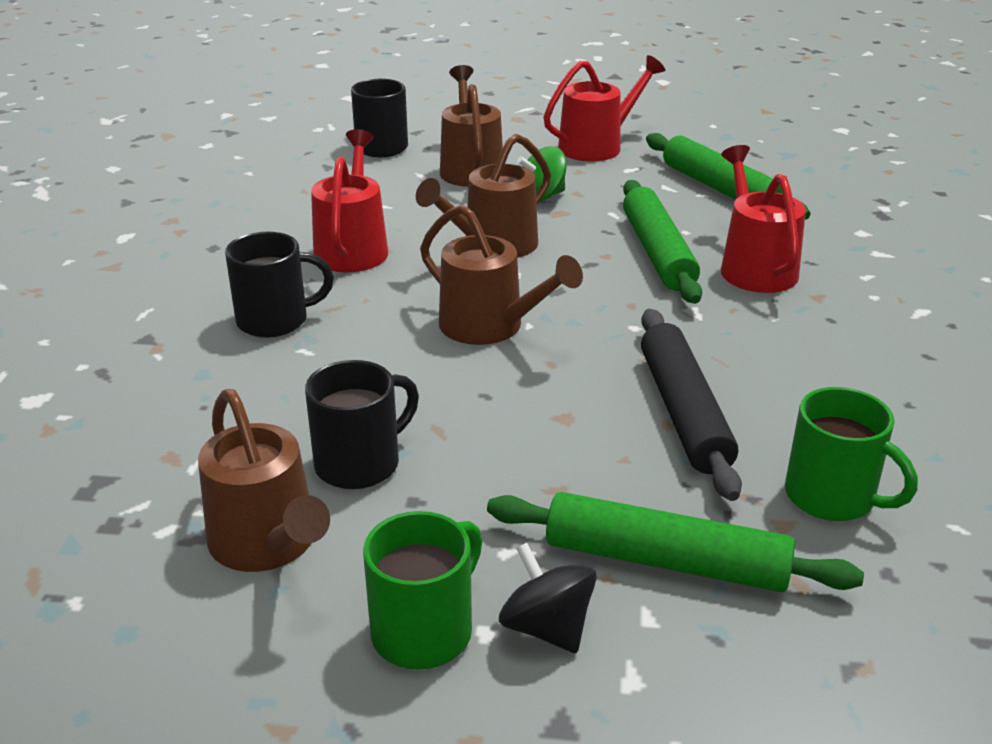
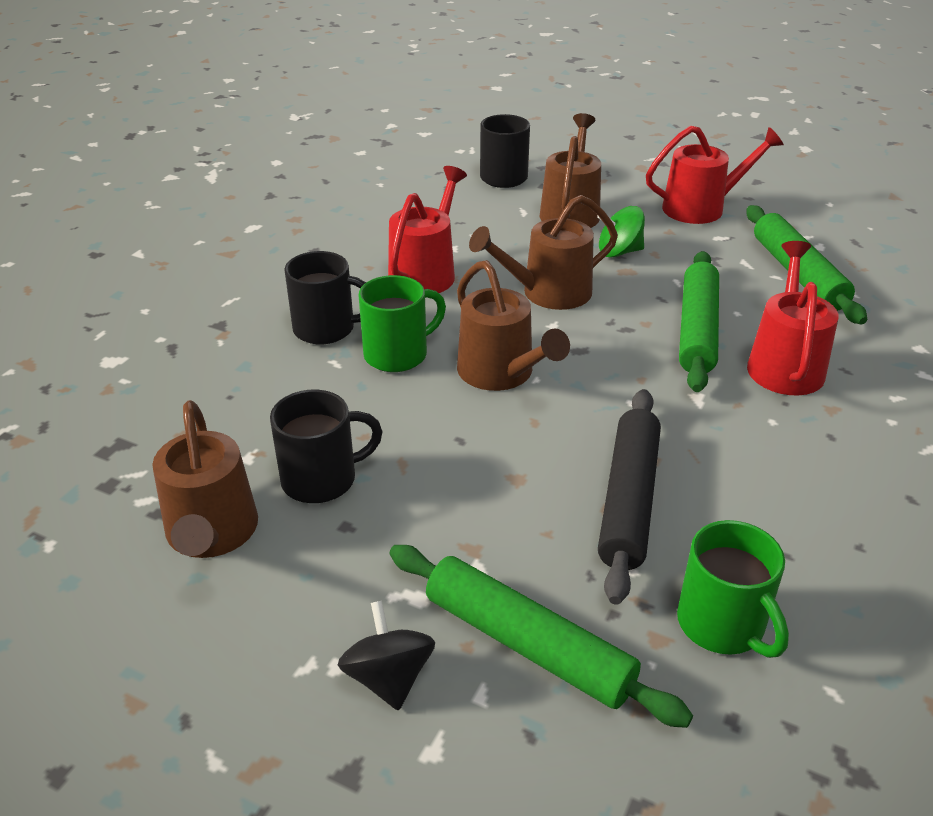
camera: 20 degrees right, 5 degrees up
green mug [363,511,482,670] -> green mug moved to [359,275,446,372]

